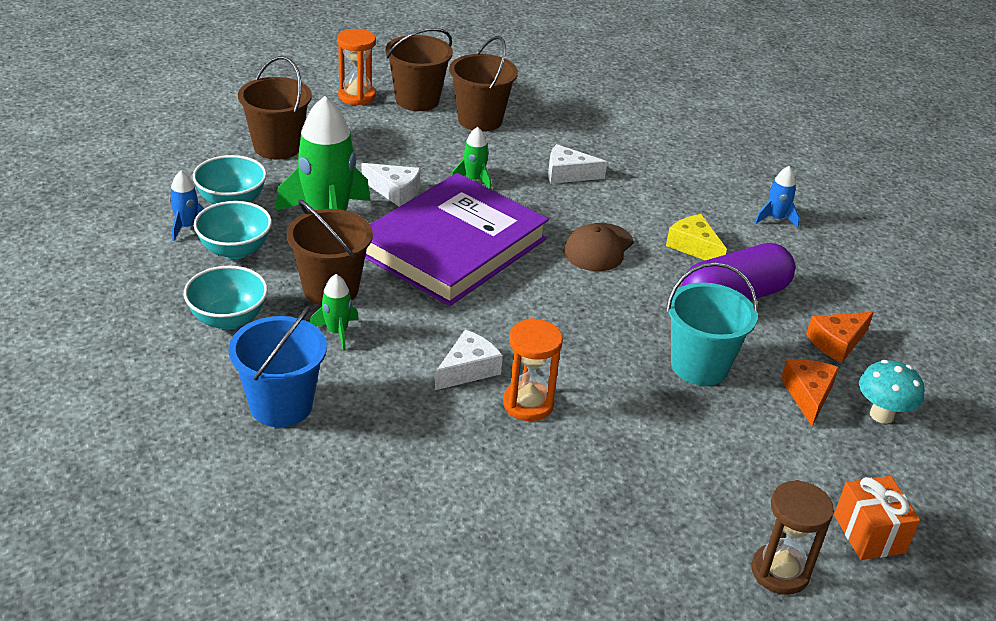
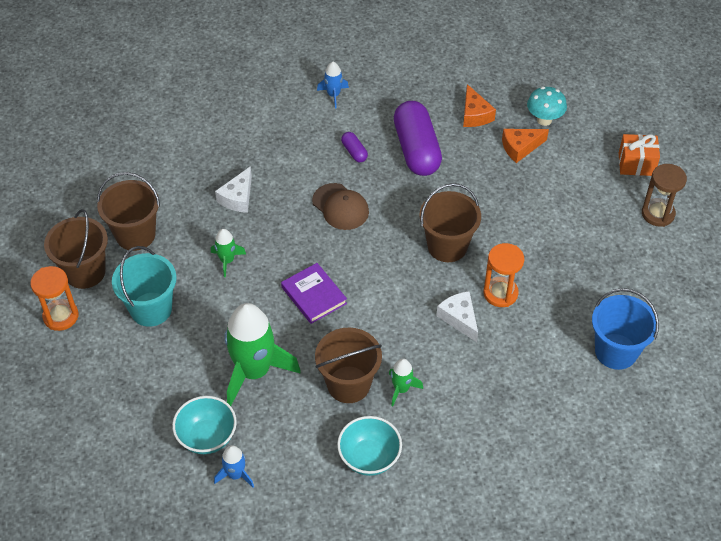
camera: 70 degrees left, 15 degrees up
turquoise bowl [194,201,272,259] -> none
blue bucket [229,306,327,427] -> blue bucket moved to [592,288,659,370]
brown bucket [238,56,312,160] -> brown bucket moved to [419,183,481,262]
white cheese [362,163,421,207] -> none
purple book [365,173,549,306] -> purple book [281,263,347,324], size x0.45
yellow cheese [666,214,727,260] -> purple capsule [341,132,368,162]
turquoise bucket [666,262,758,386] -> turquoise bucket moved to [112,246,176,327]
orange cheese [781,360,839,426] -> orange cheese turned 45 degrees counterclockwise [502,129,549,163]

